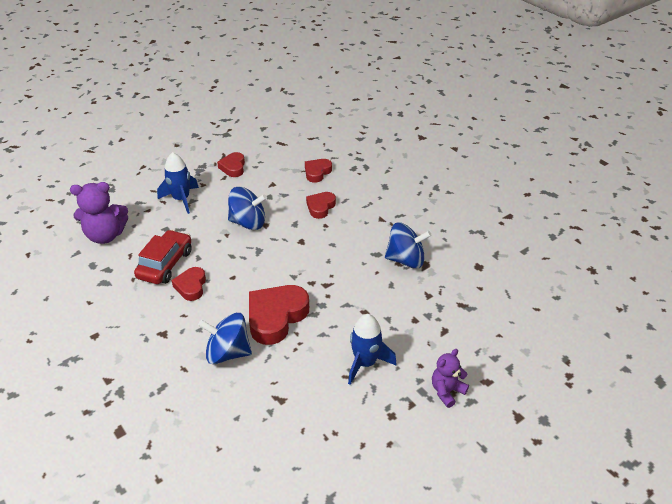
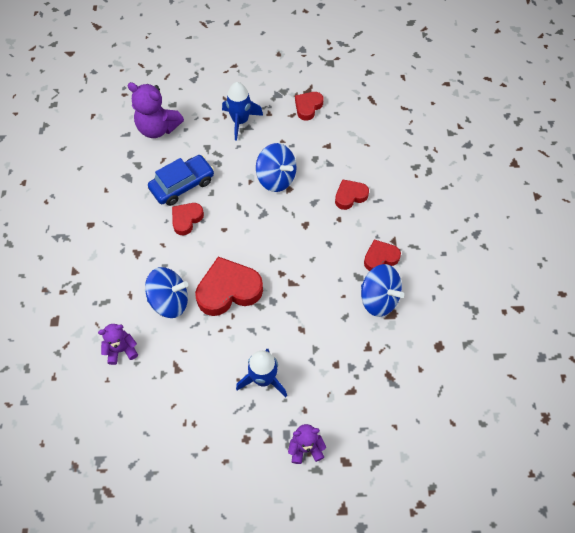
camera: 35 degrees right, 20 degrees up
red car [134,230,192,284] -> blue car [148,155,214,206]
blue spinning top [198,313,252,365] -> blue spinning top turned 135 degrees clockwise [145,267,188,318]
red heart [305,159,332,183] -> red heart moved to [364,239,401,271]
none -> purple teddy bear [98,324,138,365]

